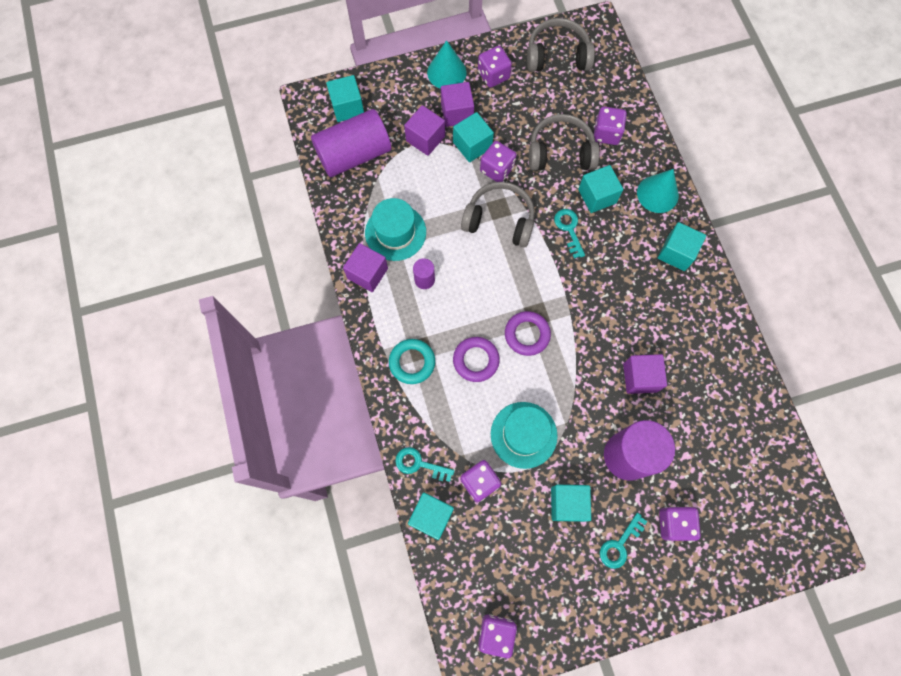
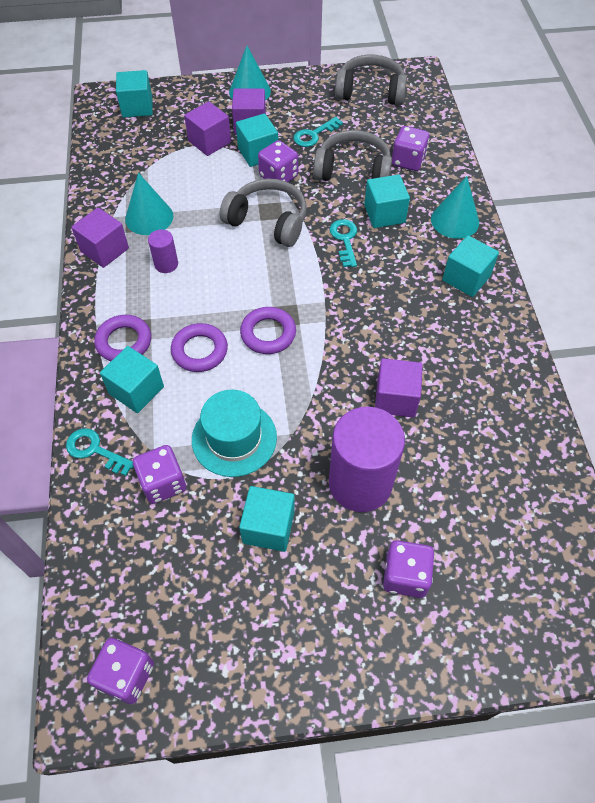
camera: 10 degrees right, 15 degrees down
purple cylinder [311,109,391,177] -> none
turquoise hat [365,198,426,261] -> turquoise cone [125,173,173,235]
turquoise ring [389,339,435,384] -> purple ring [94,315,151,361]
turquoise cube [408,492,454,540] -> turquoise cube moved to [100,346,164,413]
purple dice [478,46,512,88] -> none
turquoise key [600,513,647,569] -> turquoise key moved to [293,117,343,147]

